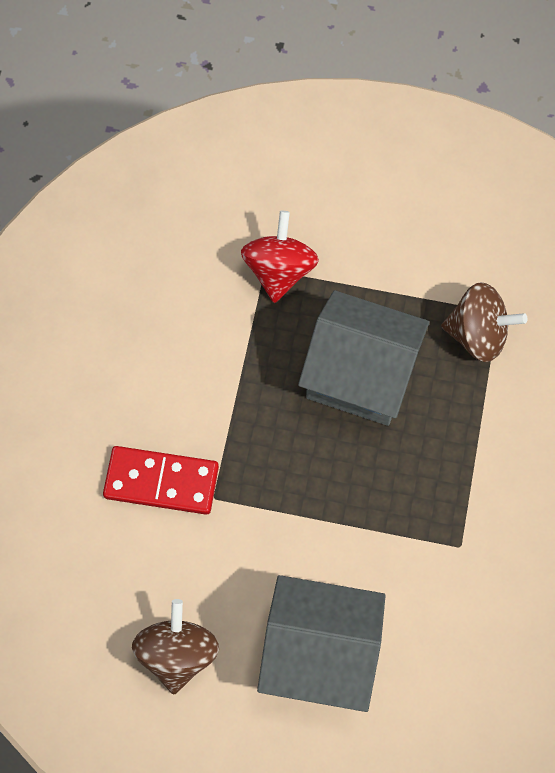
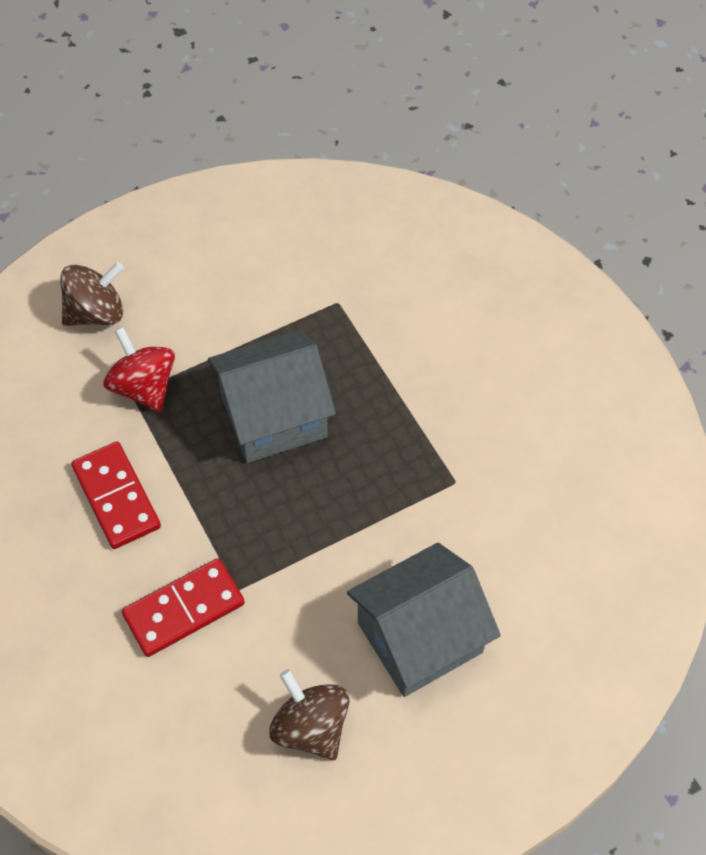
camera: 40 degrees left, 10 degrees down
brown spinning top [441,282,527,362] -> brown spinning top moved to [60,262,124,326]
none -> red domino [71,442,161,549]

